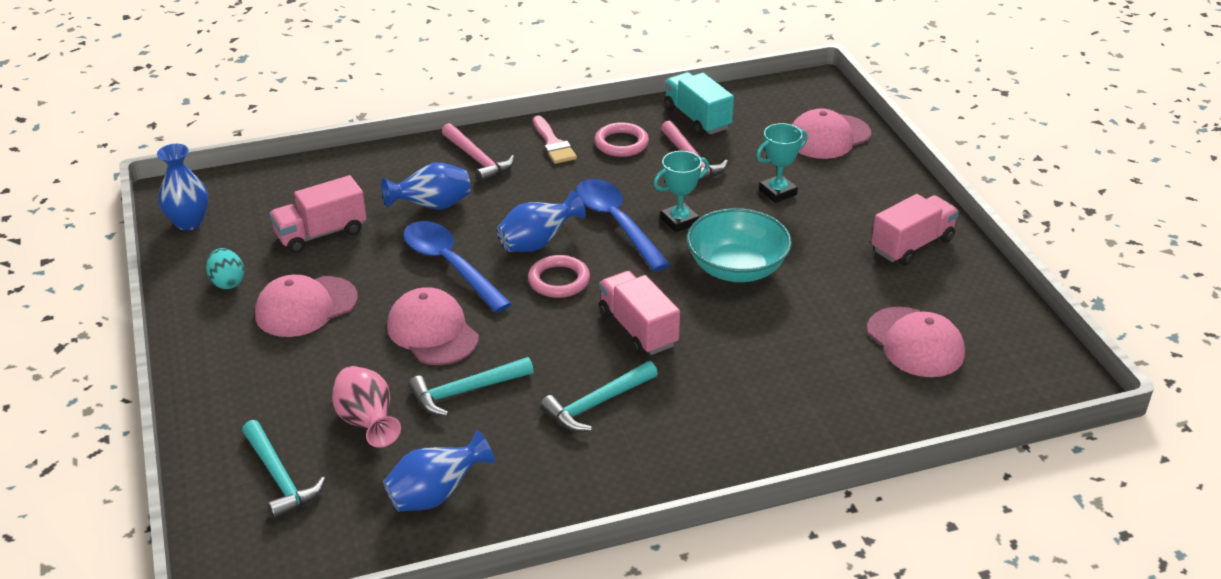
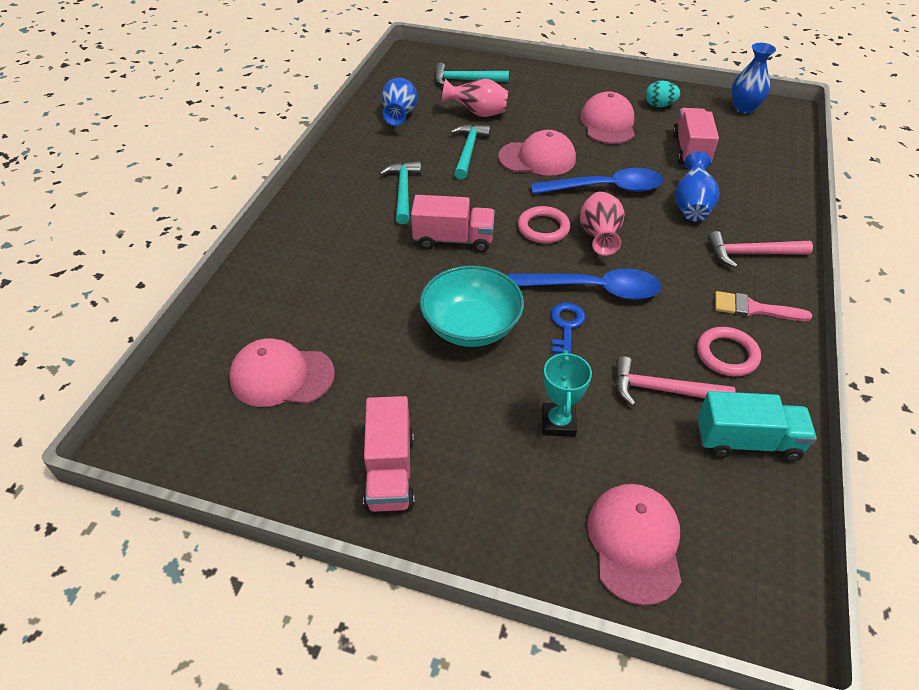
camera: 125 degrees right, 10 degrees up
blue vase [497,190,586,252] -> pink vase [580,191,625,256]
turquoise trophy [653,151,709,232] -> blue key [551,303,585,356]

